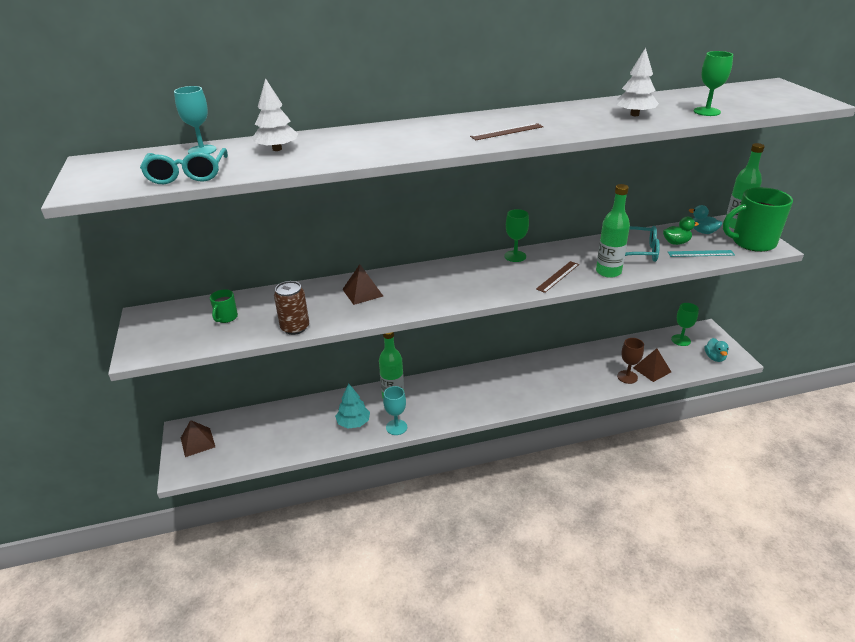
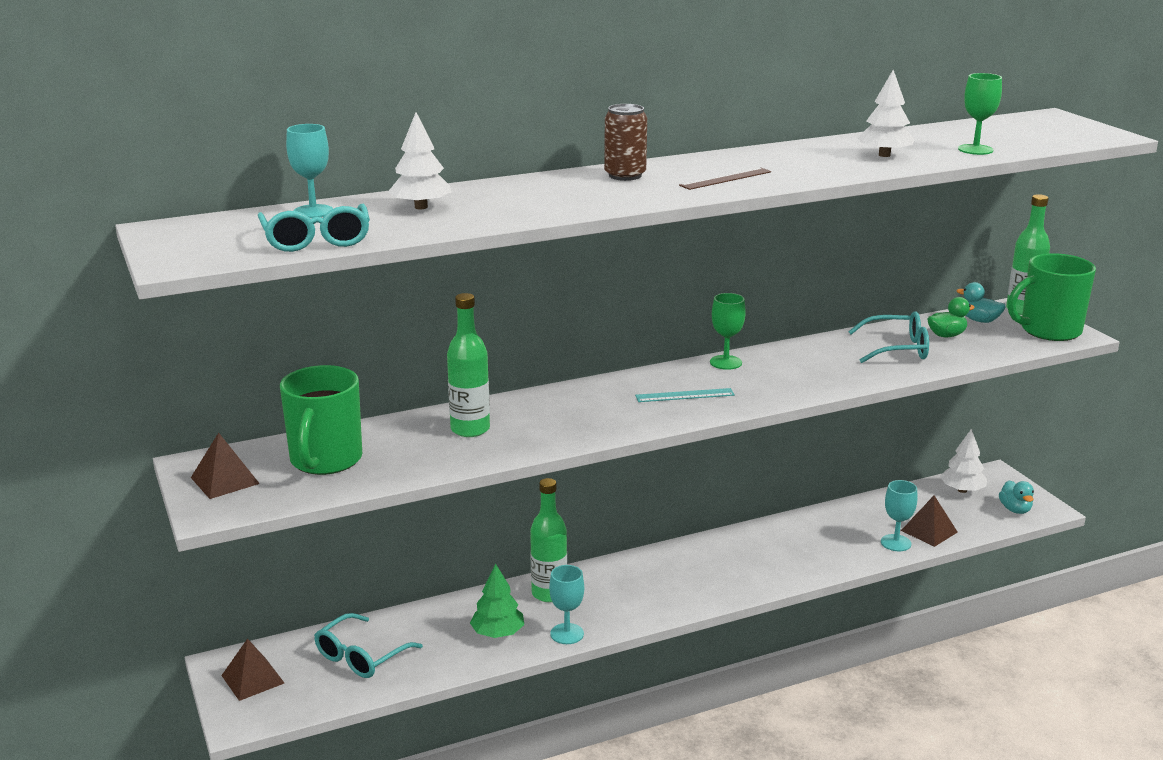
camera: 10 degrees left, 10 degrees down
green mug [210,289,238,323] -> green mug [280,365,362,475], size x2.19
brown can [274,281,309,335] -> brown can moved to [604,104,647,181]
turquoise tree [335,384,370,429] -> green tree [470,564,524,638]
brown pyramid [342,264,383,305] -> brown pyramid moved to [191,433,260,499]
brown ruler [536,261,579,293] -> none
green bottle [596,184,630,278] -> green bottle moved to [447,293,490,437]
brown goblet [617,338,644,384] -> turquoise goblet [881,480,917,551]
turquoise ruler [668,250,735,257] -> turquoise ruler moved to [635,388,735,402]
green goblet [671,303,699,346] -> white tree [940,429,987,493]
none -> turquoise glasses [314,613,423,678]

